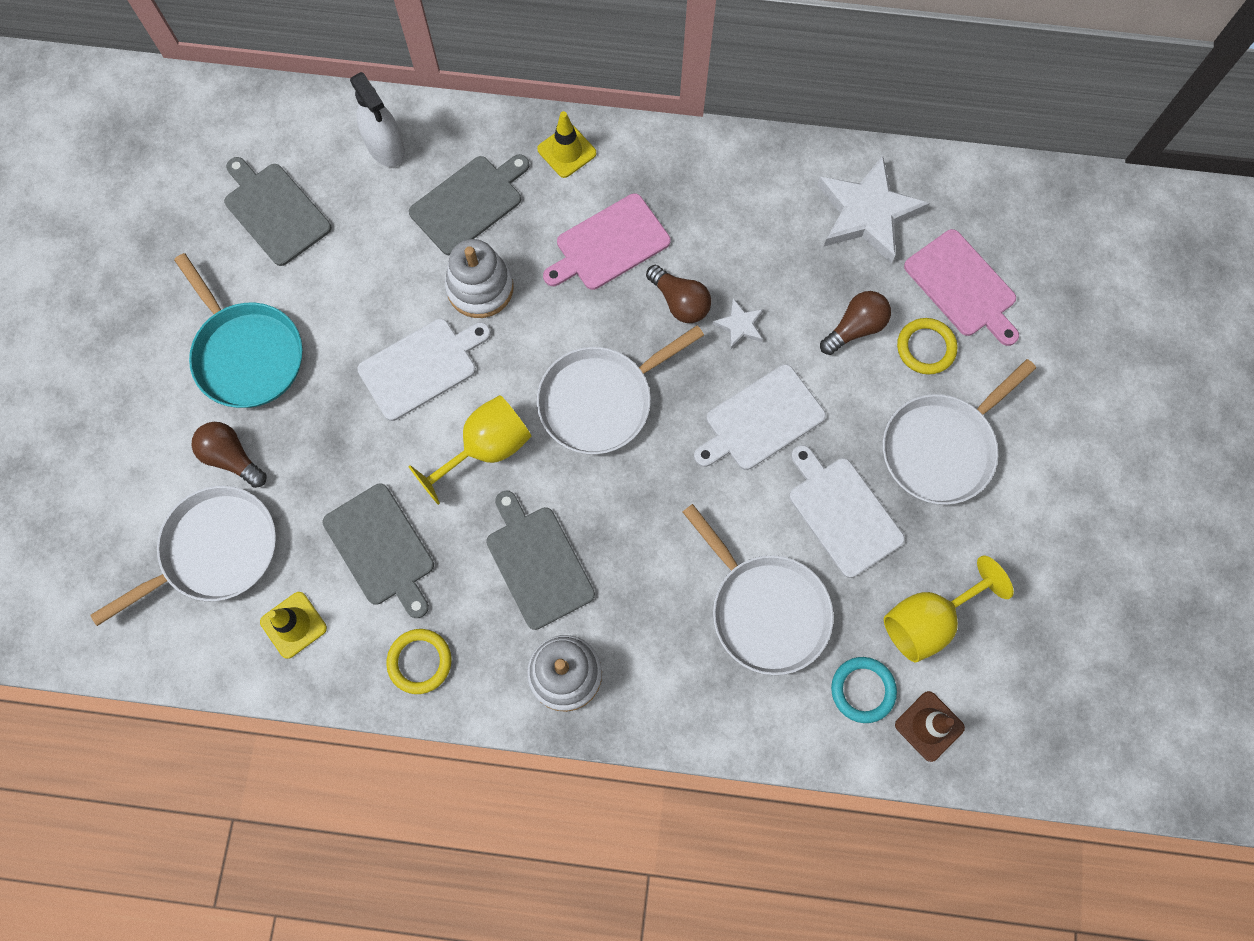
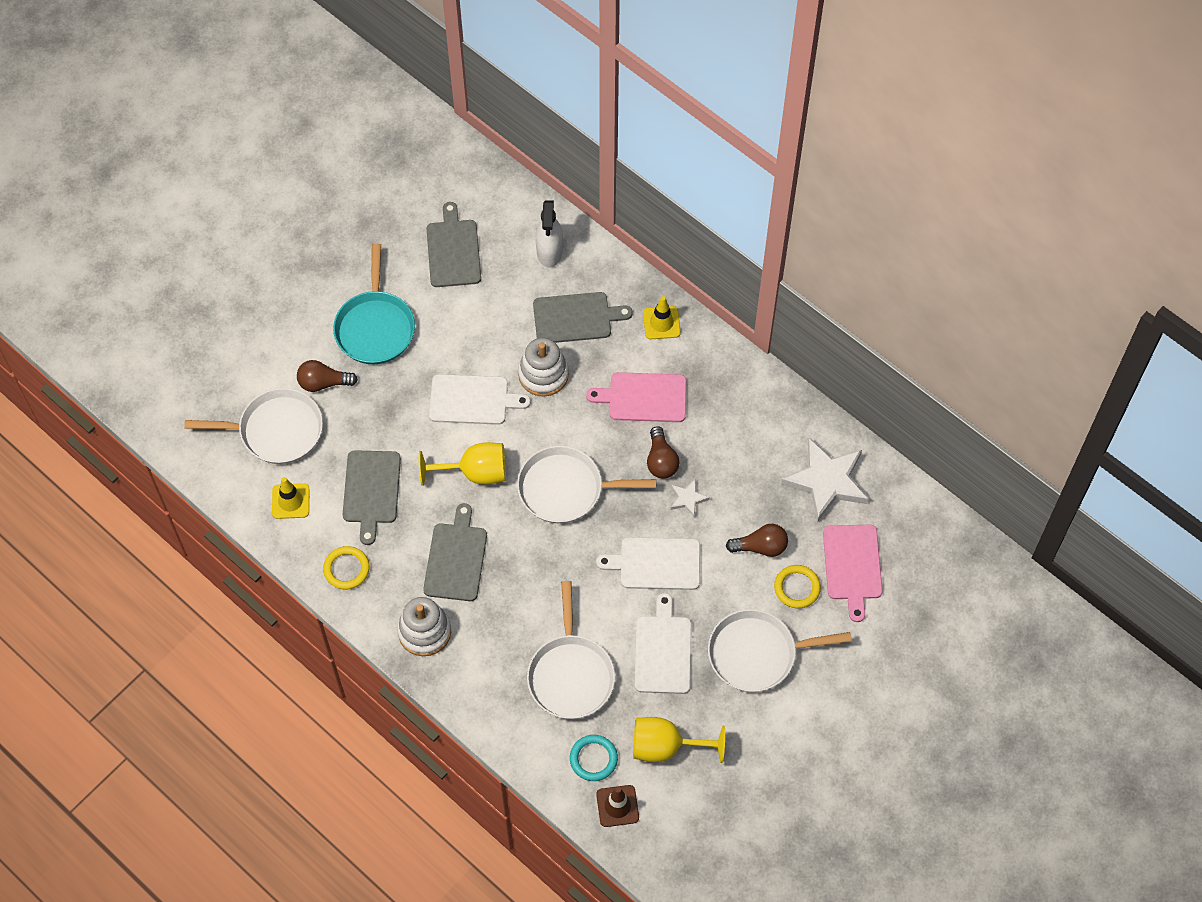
camera: 35 degrees right, 10 degrees down
brown light bulb [191,422,266,488] -> brown light bulb turned 75 degrees counterclockwise [297,360,358,392]

